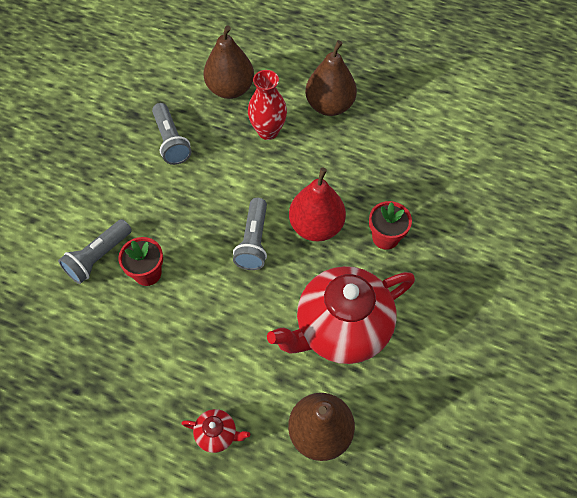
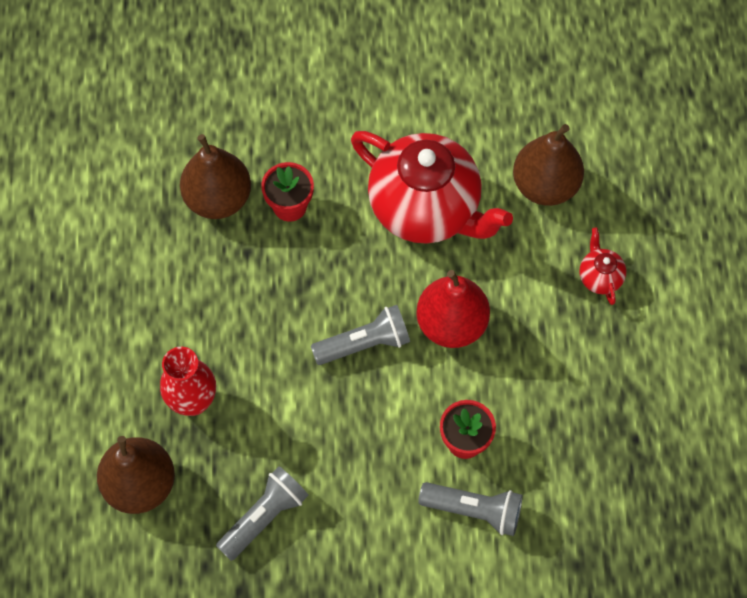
camera: 115 degrees left, 5 degrees up
red pear [289,168,346,241] -> red pear moved to [416,270,490,348]
brown pear [305,40,357,116] -> brown pear moved to [180,134,251,219]

